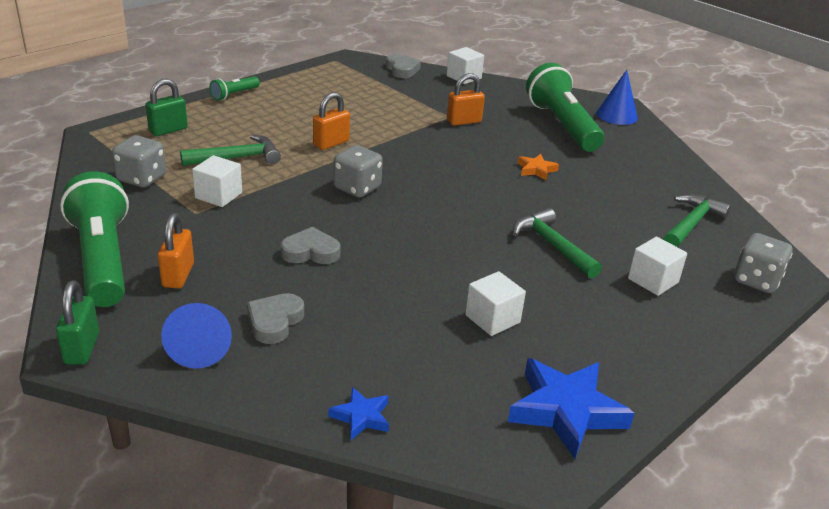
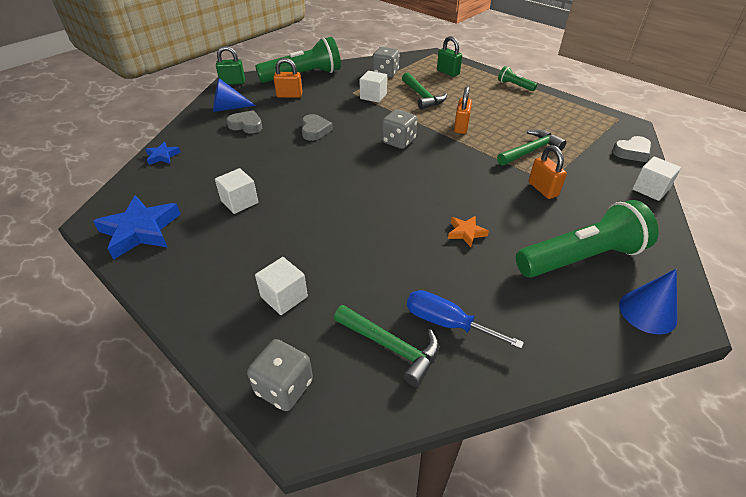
camera: 90 degrees right, 10 degrees up
orange padlock [313,92,350,150] -> orange padlock turned 60 degrees clockwise [454,87,472,134]
green hammer [513,208,602,278] -> green hammer moved to [497,130,566,166]
none -> blue screwdriver [407,290,524,349]

